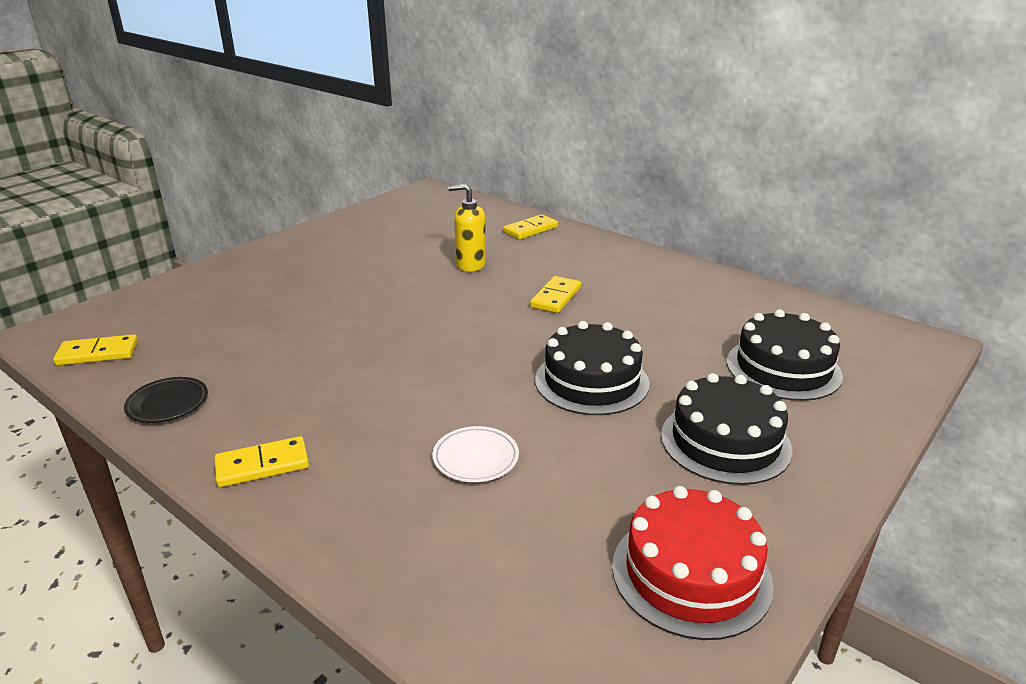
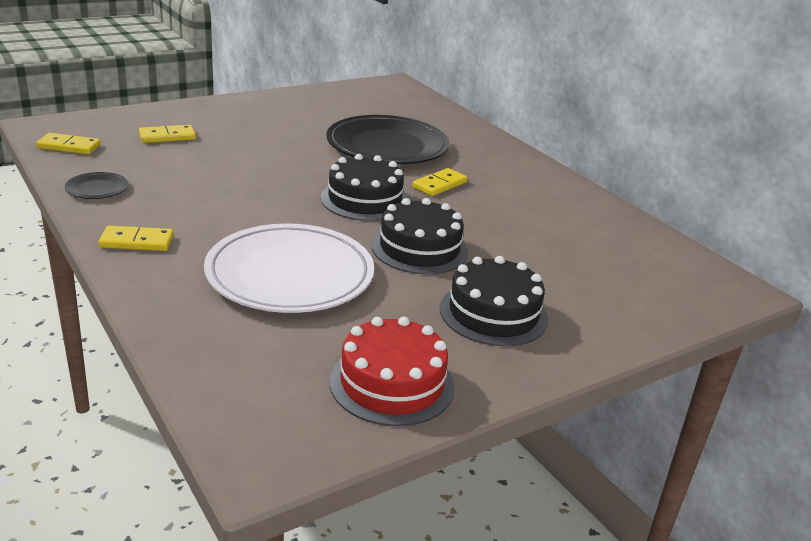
camera: 15 degrees right, 0 degrees up
white plate [433,426,519,482] -> white plate [204,223,374,313], size x2.42
yellow soap dispenser [448,184,486,272] -> black plate [326,115,449,164]
yellow domino [503,214,558,240] -> yellow domino moved to [139,125,196,143]
black cake [727,309,843,401] -> black cake moved to [321,154,408,221]

